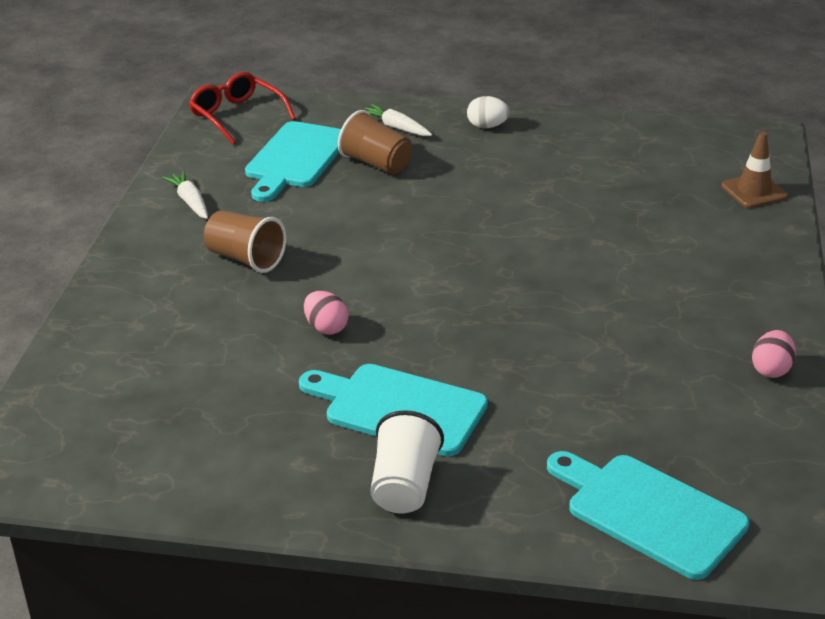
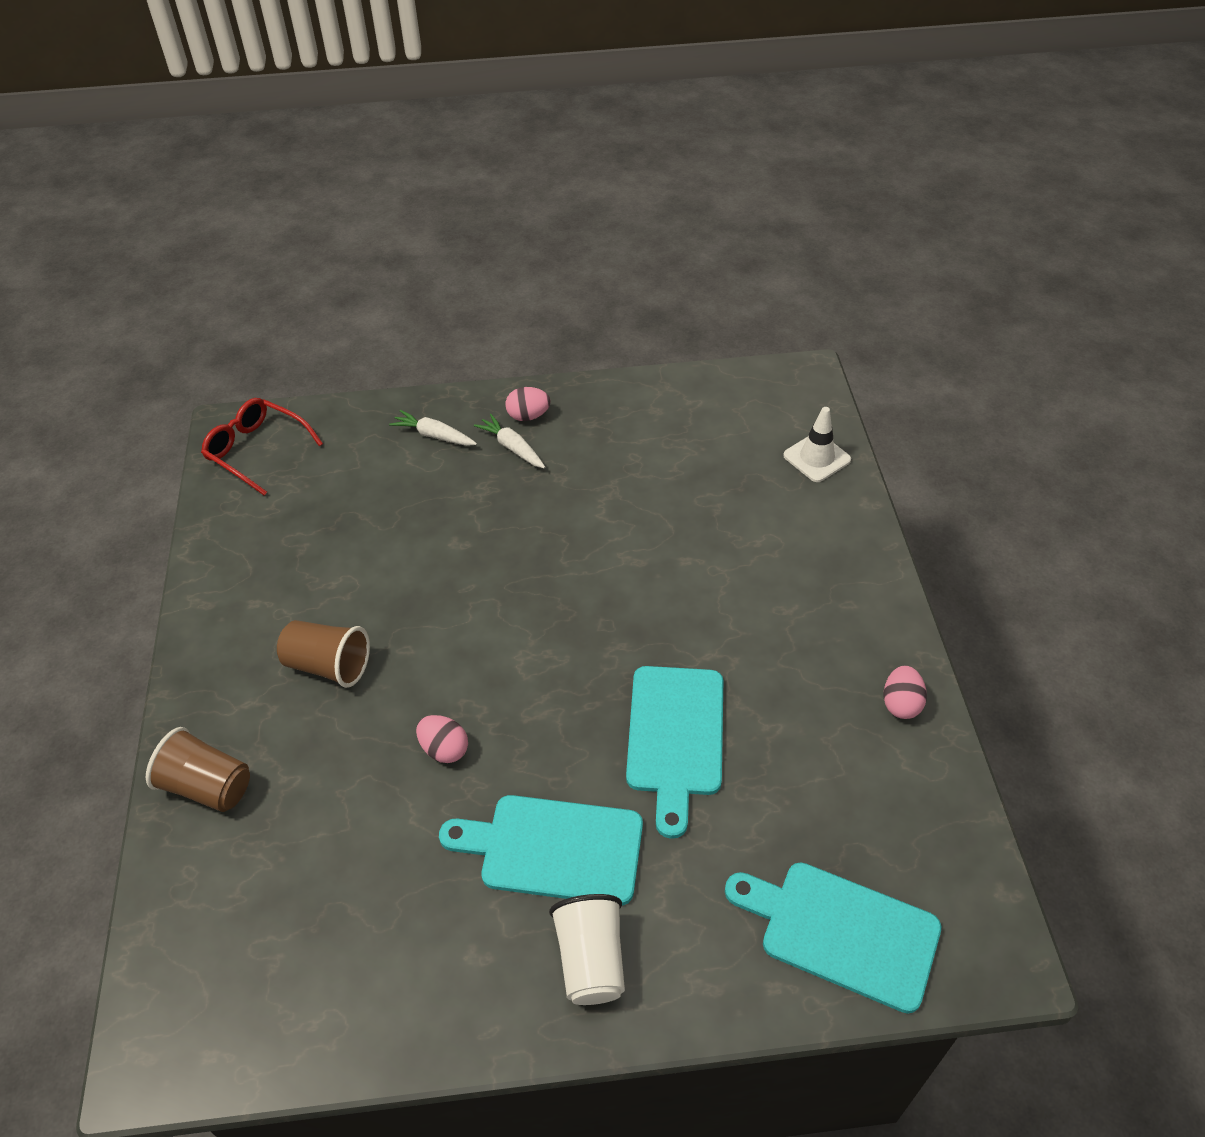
camera: 15 degrees left, 15 degrees up
white carrot [162,171,208,219] -> white carrot moved to [474,414,545,468]
turquoise cutting board [245,121,341,202] -> turquoise cutting board moved to [626,666,723,839]
brown cup [338,110,412,174] -> brown cup moved to [146,727,250,812]
white egg [467,96,510,128] -> pink egg [505,387,550,421]
brown traffic cone [721,132,788,208] -> white traffic cone [783,407,851,482]

